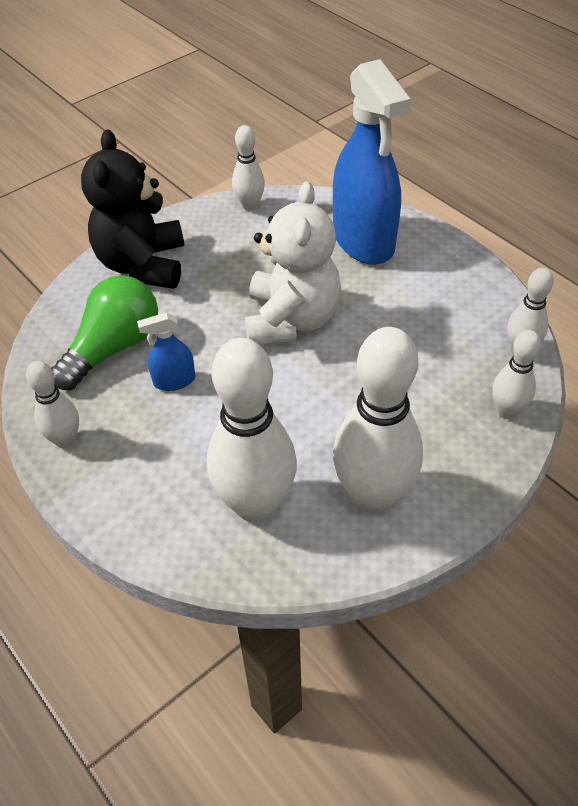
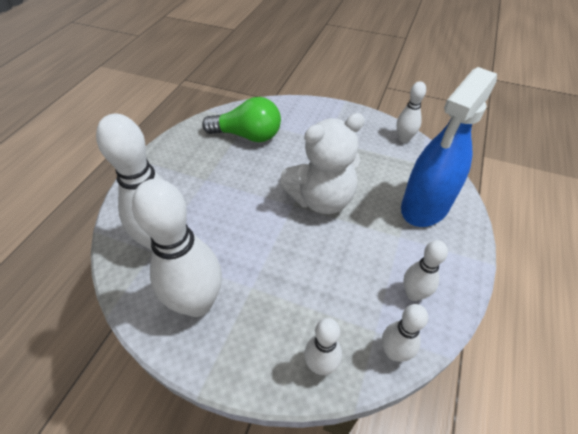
camera: 60 degrees right, 0 degrees up
white bowling pin [26,361,79,448] -> white bowling pin moved to [403,240,448,301]
black teddy bear [81,129,184,289] -> none
blue spray bottle [137,312,195,391] -> none

